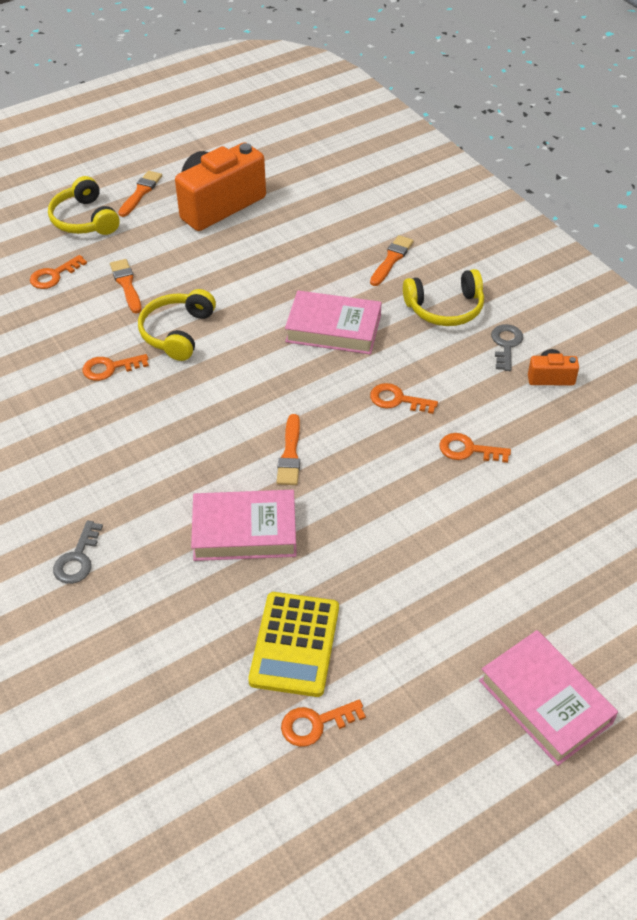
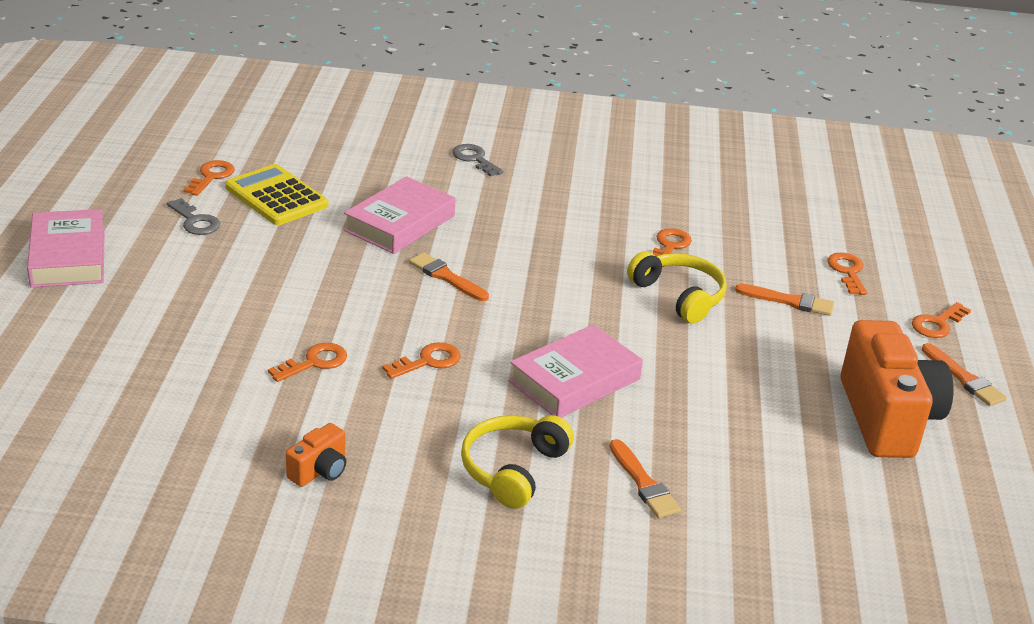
camera: 125 degrees right, 15 degrees down
yellow headphones [48,176,120,235] -> orange key [912,302,971,338]
pink book [479,630,618,766] -> pink book turned 75 degrees clockwise [27,209,105,288]
grey key [491,324,523,371] -> grey key moved to [166,198,220,235]

